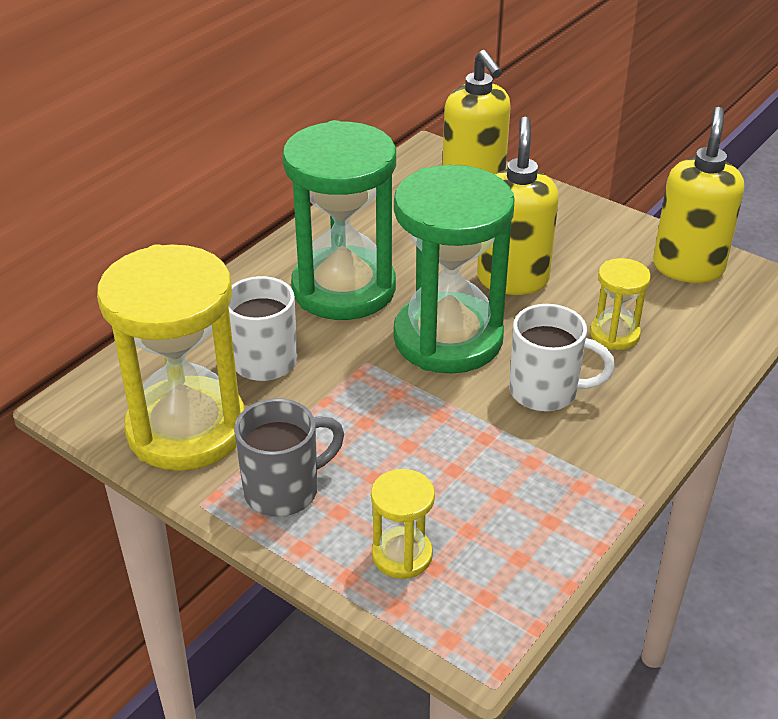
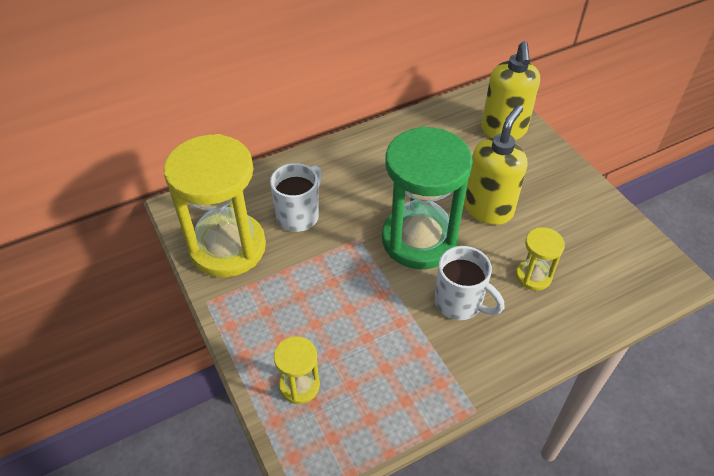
camera: 25 degrees right, 10 degrees up
grey mug [234,398,344,517] -> none
green hourglass [283,120,396,320] -> none
yellow soap dispenser [653,107,744,283] -> none

